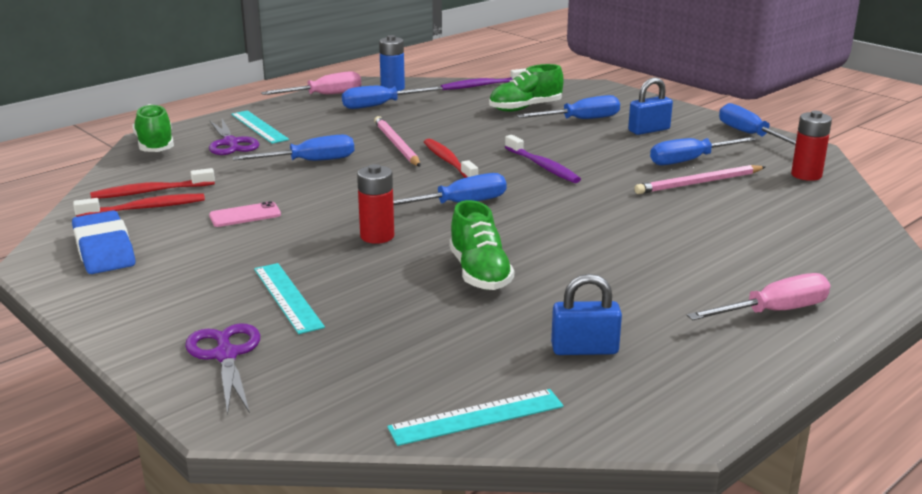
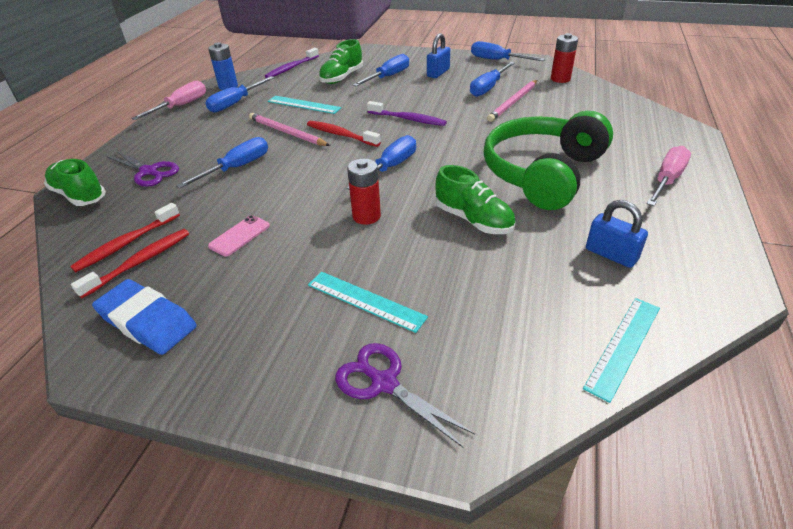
camera: 30 degrees left, 15 degrees up
turquoise ruler [231,110,289,144] -> turquoise ruler moved to [268,96,342,114]
blue padlock [551,274,622,355] -> blue padlock turned 75 degrees clockwise [586,200,648,268]
none -> green headphones [484,111,613,210]

